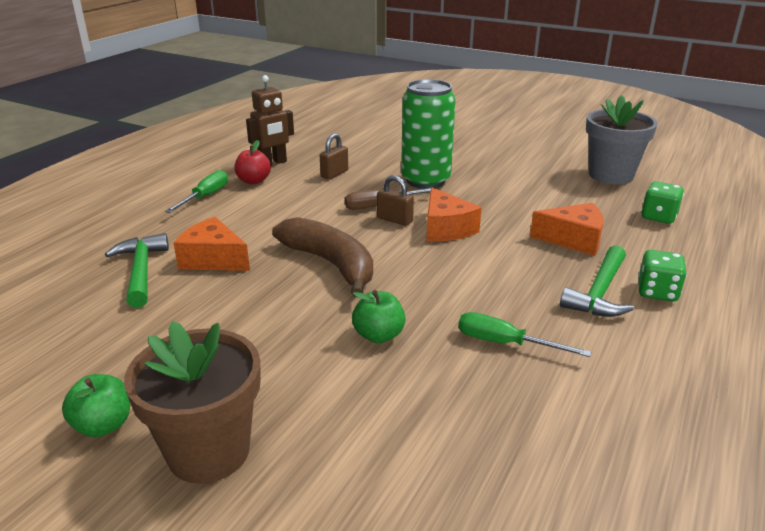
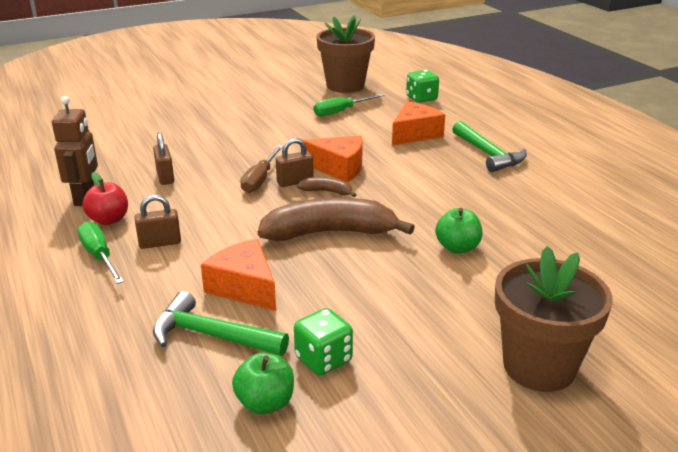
camera: 55 degrees left, 0 degrees up
green apple [62,374,130,437] -> green apple moved to [232,353,294,414]
orange cheese [173,217,250,271] -> orange cheese turned 75 degrees clockwise [201,239,276,311]
green can [401,79,456,189] -> none
green screwdriver [458,312,591,357] -> green screwdriver moved to [314,93,385,116]
grey flower pot [586,95,658,185] -> brown flower pot [316,15,375,93]
green dice [638,250,687,302] -> green dice moved to [294,308,353,376]
none -> brown padlock [135,195,181,249]
none -> brown banana [297,177,356,197]

